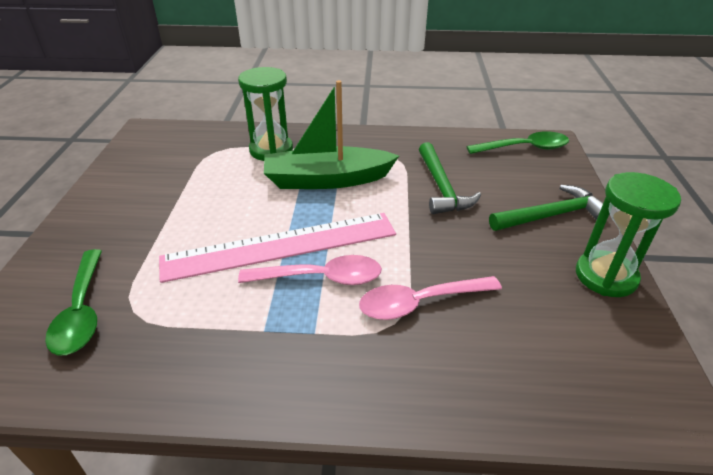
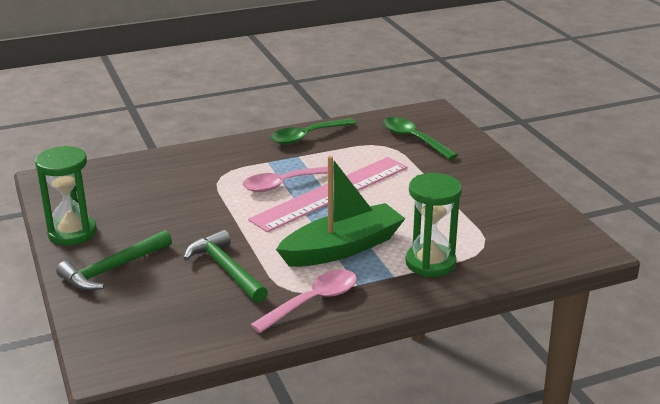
camera: 155 degrees right, 10 degrees down
pink spoon [359,276,502,320] -> pink spoon moved to [250,270,357,333]
green spoon [466,131,569,154] -> green spoon moved to [270,118,356,145]

